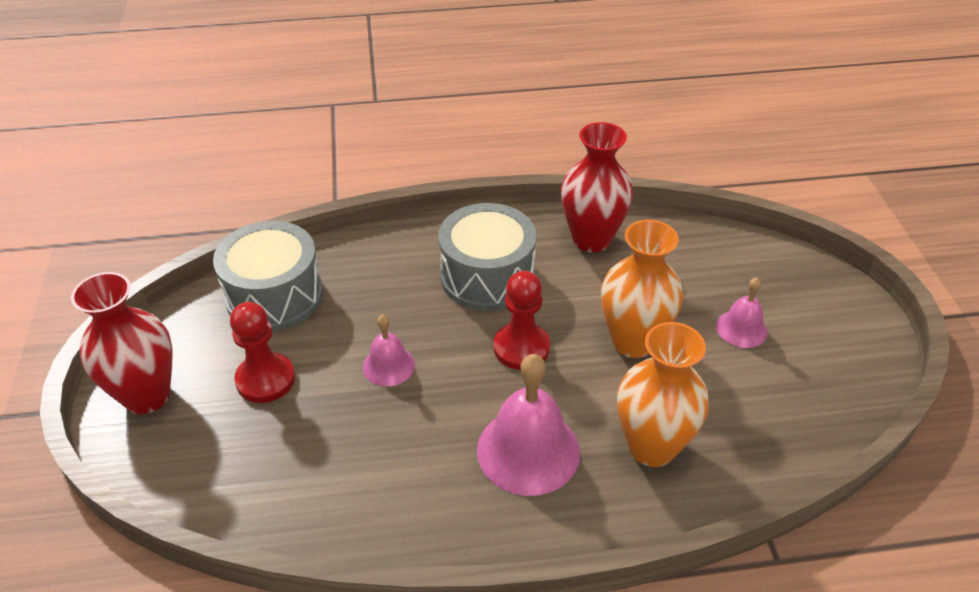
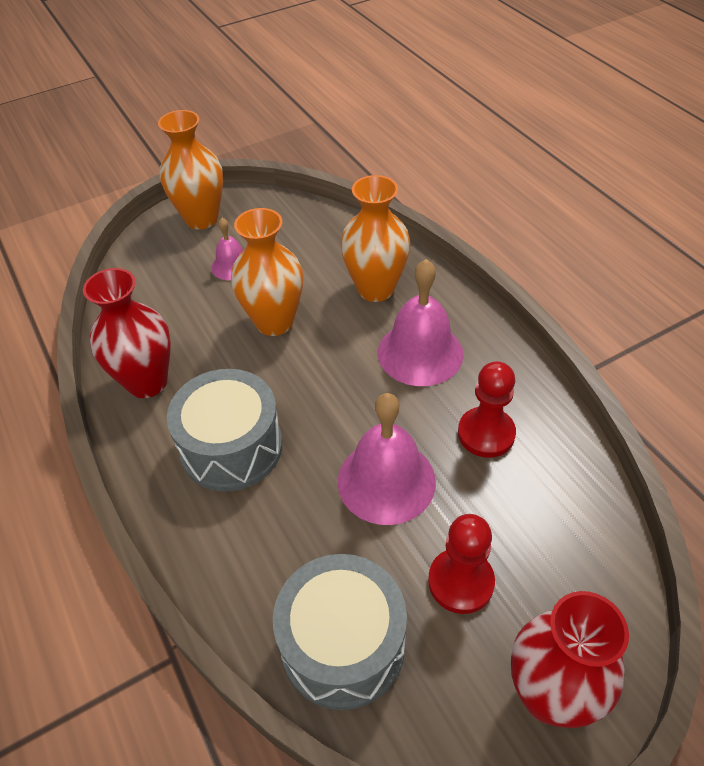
camera: 110 degrees left, 5 degrees up
pink bell [363,314,415,386] -> pink bell [338,393,436,525], size x1.82
red pawn [494,271,550,370] -> red pawn moved to [458,361,516,458]
none -> orange vase [158,110,223,229]

